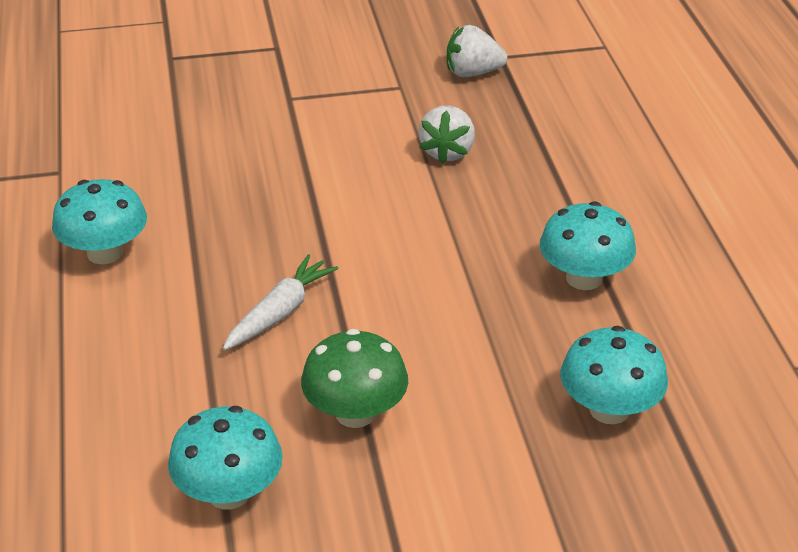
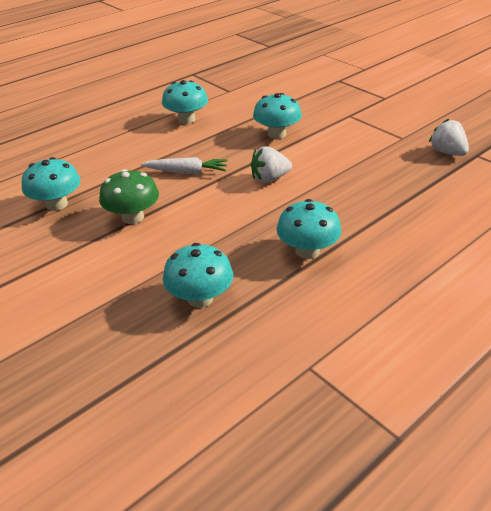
camera: 60 degrees right, 0 degrees up
white strawberry [418,106,475,164] -> white strawberry moved to [251,146,292,183]
none -> turquoise mushroom [253,93,302,139]

